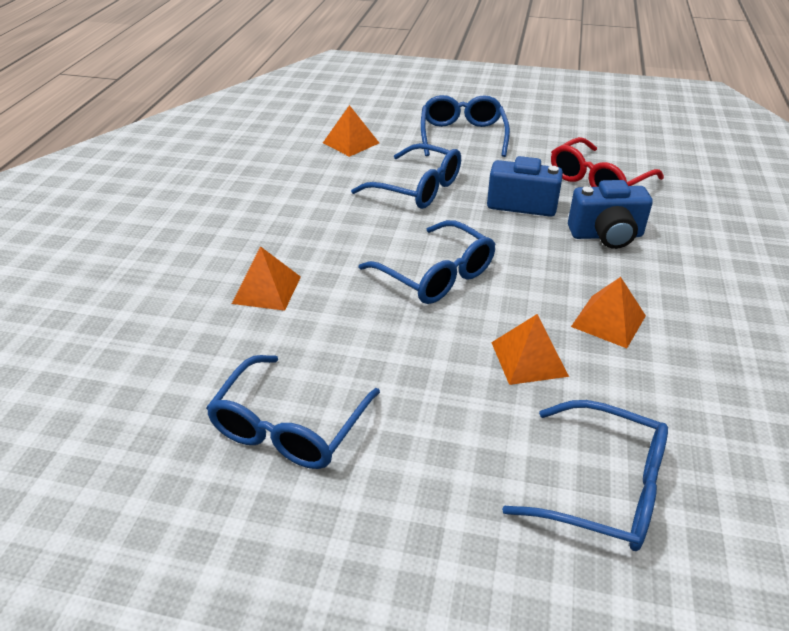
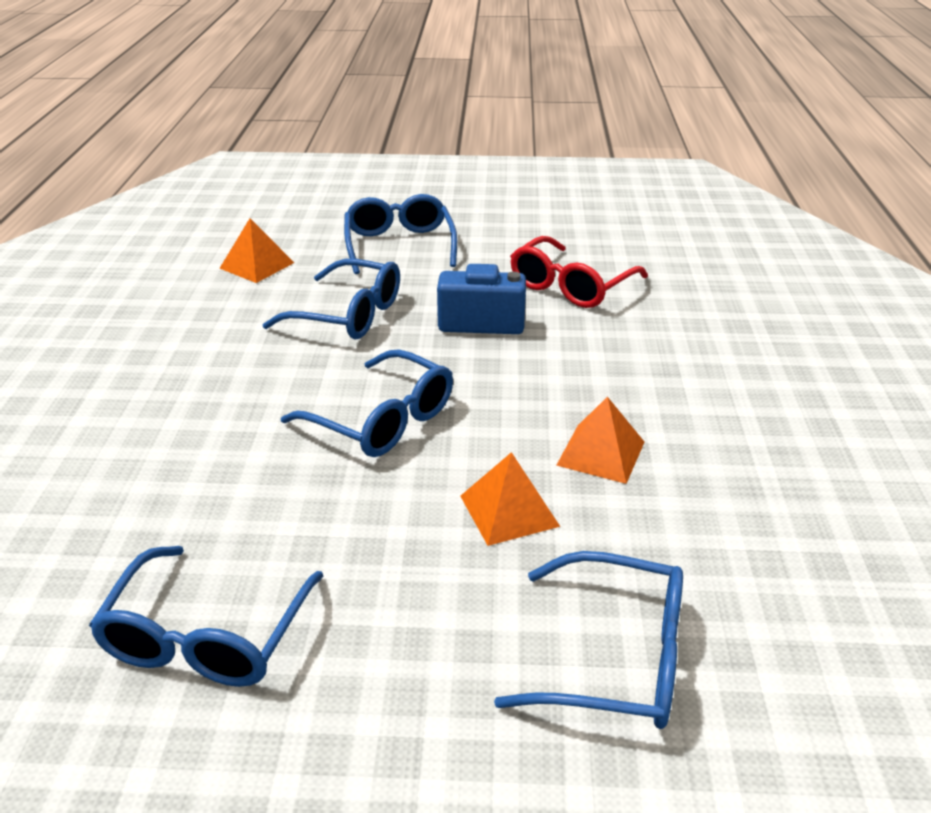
camera: 10 degrees left, 5 degrees down
orange pyramid [232,246,301,311] -> none
blue camera [568,180,653,249] -> none

